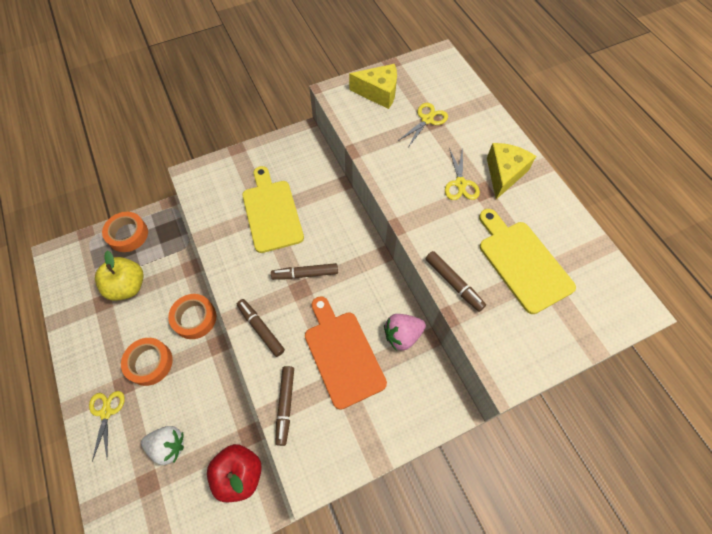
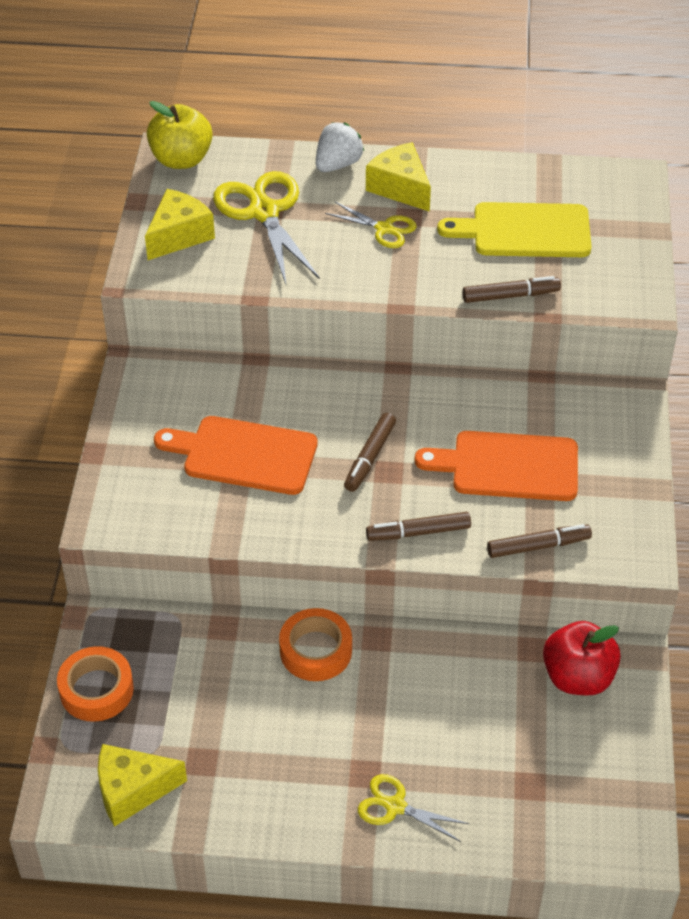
camera: 60 degrees left, 15 degrees down
yellow apple [95,250,144,301] -> yellow apple moved to [147,101,212,169]
orange tape [121,338,173,386] -> none
white strawberry [141,426,184,465] -> white strawberry moved to [316,122,364,172]
yellow cutting board [242,166,304,253] -> orange cutting board [154,416,318,495]
brown marker [275,366,294,446] -> brown marker turned 45 degrees counterclockwise [487,524,592,558]
pink strawberry [384,314,426,351] -> none
yellow scissors [398,103,448,146] -> yellow scissors [213,171,320,284], size x1.82
none -> yellow cheese [98,744,187,827]

